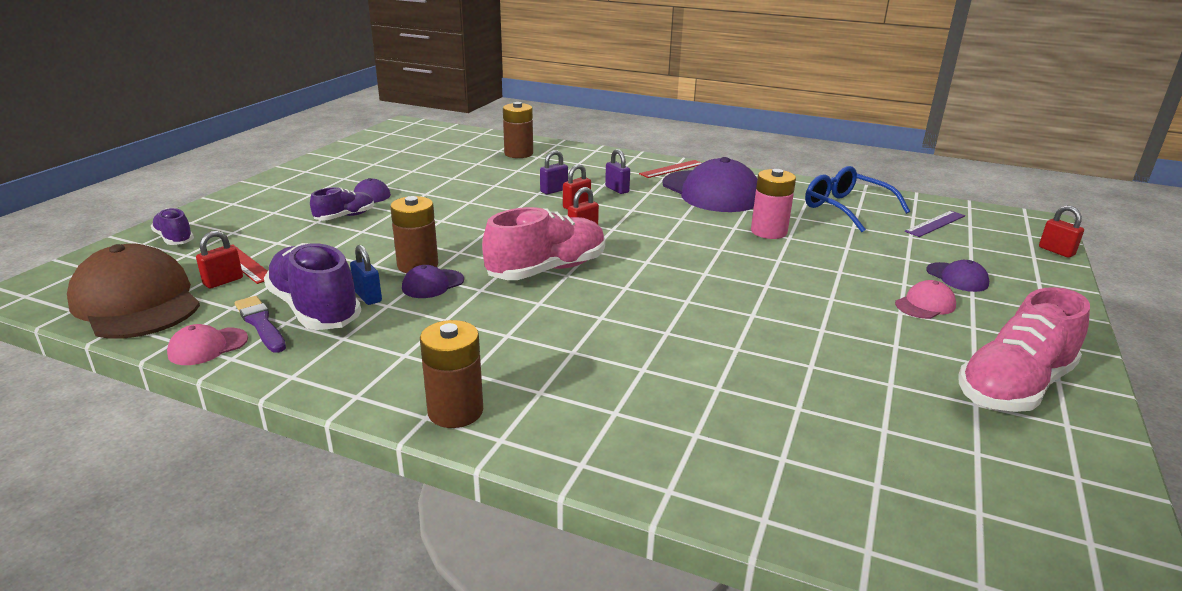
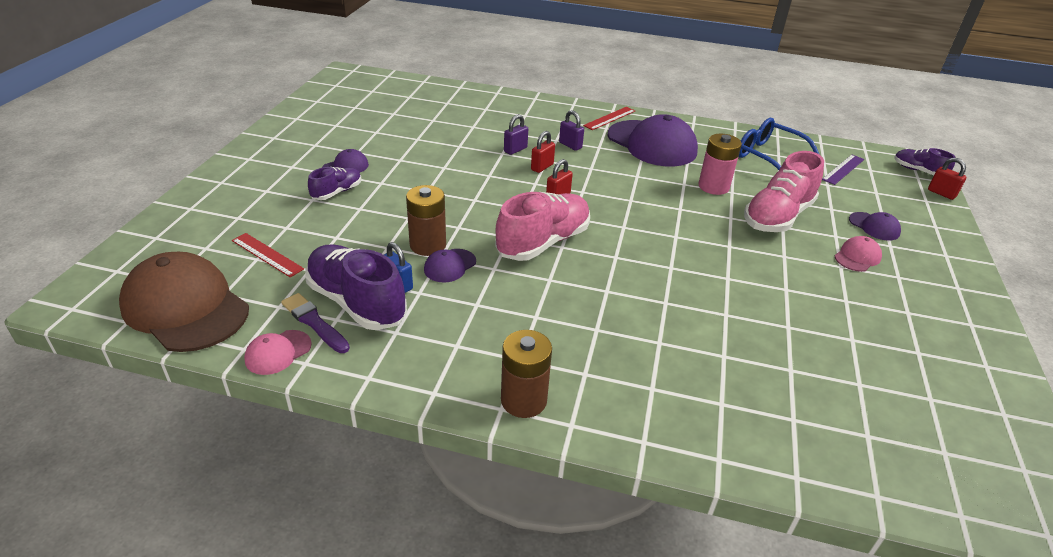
camera: 10 degrees left, 10 degrees up
purple shoe [151,208,194,245] -> purple shoe moved to [894,148,956,175]
red padlock [196,231,243,289] -> none
brown battery [503,102,533,158] -> none
pink shoe [959,287,1090,412] -> pink shoe moved to [744,151,824,232]

